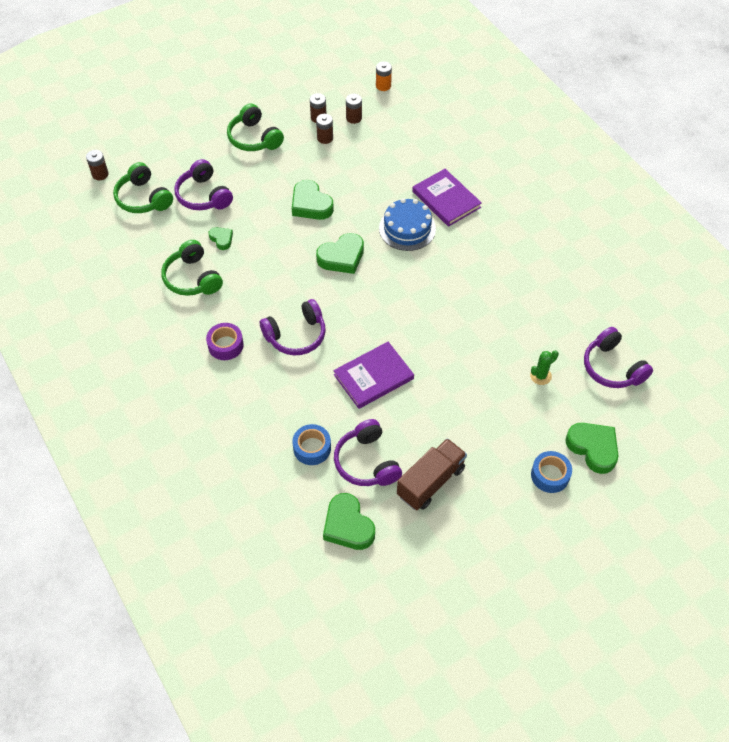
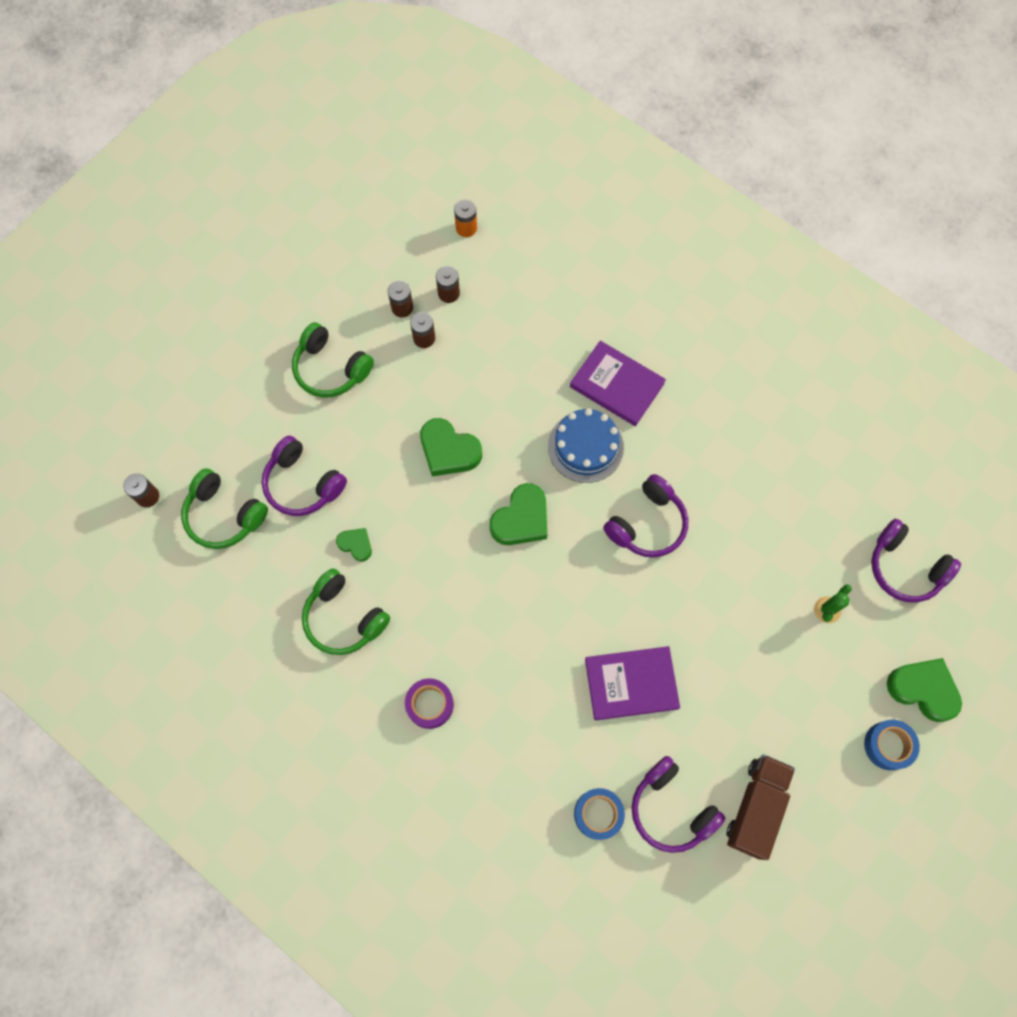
camera: 20 degrees left, 15 degrees up
purple headphones [260,299,326,355] -> purple headphones moved to [603,474,688,558]
green heart [323,493,375,550] -> none
purple book [333,342,414,409] -> purple book turned 45 degrees clockwise [585,646,680,720]

